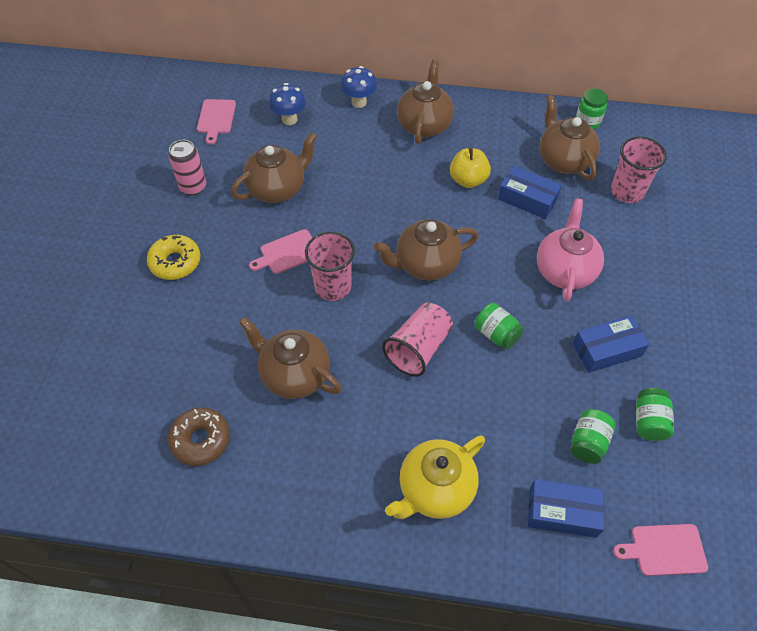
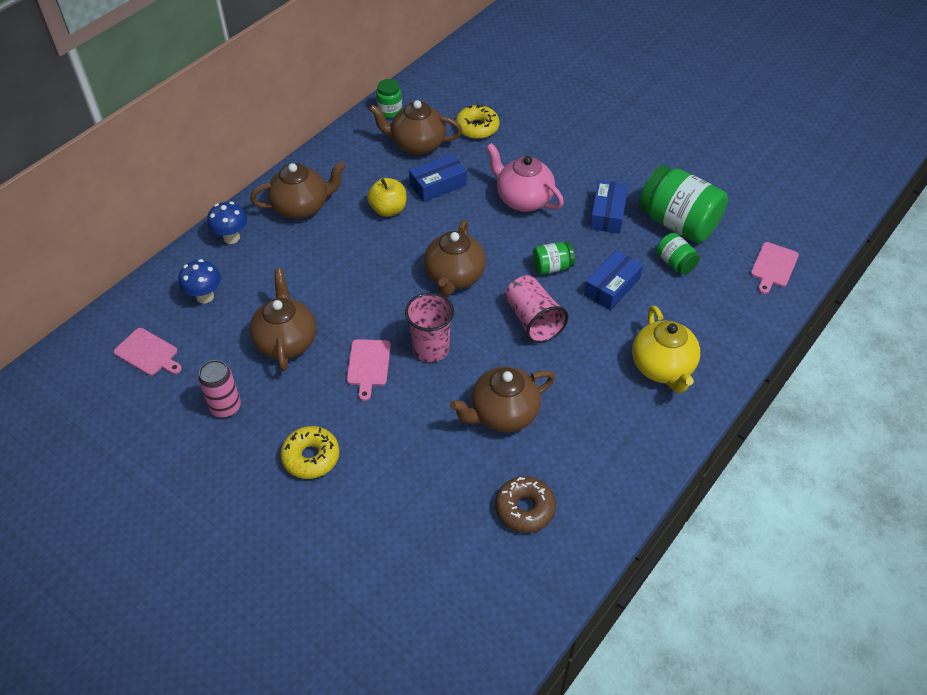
camera: 60 degrees left, 5 degrees down
brown teapot [397,60,454,144] -> brown teapot turned 120 degrees clockwise [250,161,346,219]
blue box [528,479,604,538] -> blue box moved to [584,250,643,310]
pink cup [611,136,667,203] -> yellow donut [455,105,500,139]
green jar [636,388,674,441] -> green jar [639,165,728,243], size x2.03

